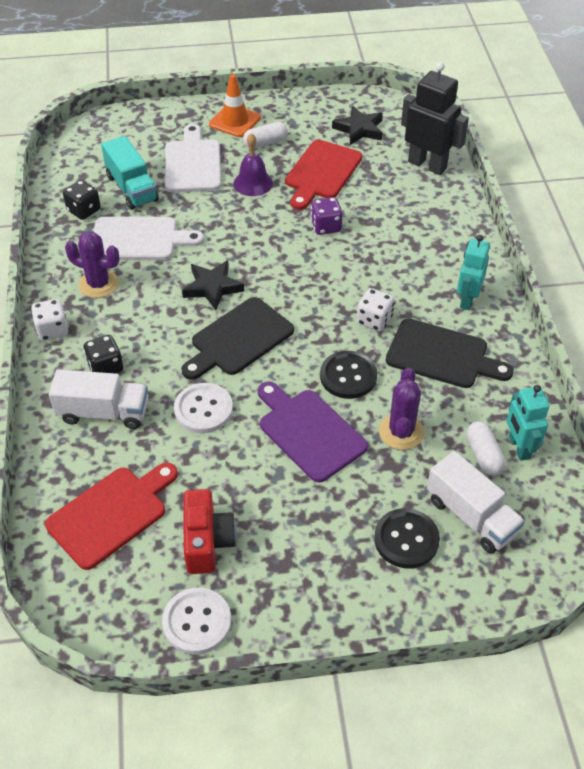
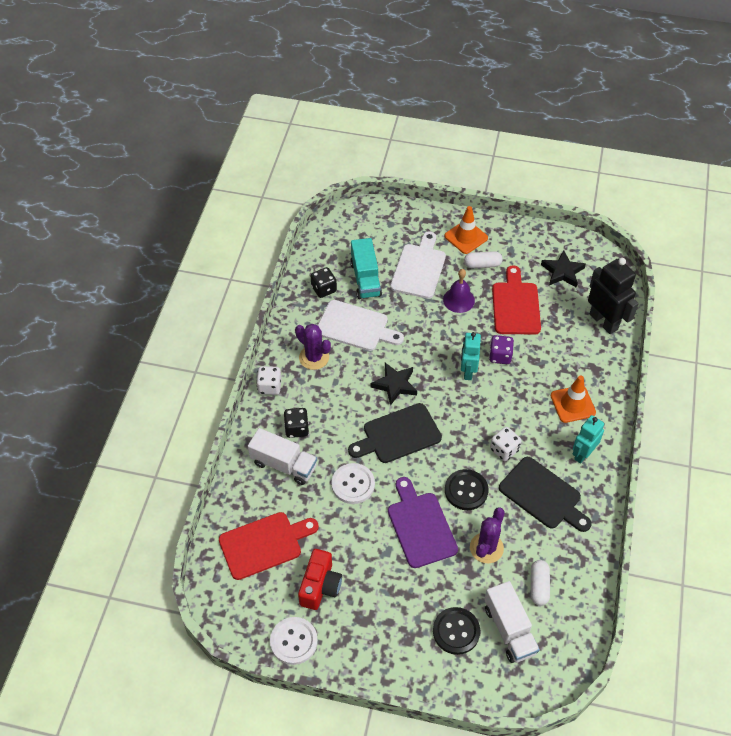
camera: 20 degrees right, 5 degrees up
red cutting board [285,140,362,210] -> red cutting board turned 135 degrees clockwise [492,265,541,334]
turquoise robot [507,385,550,461] -> turquoise robot moved to [461,332,481,380]
none -> orange traffic cone [550,375,596,423]

